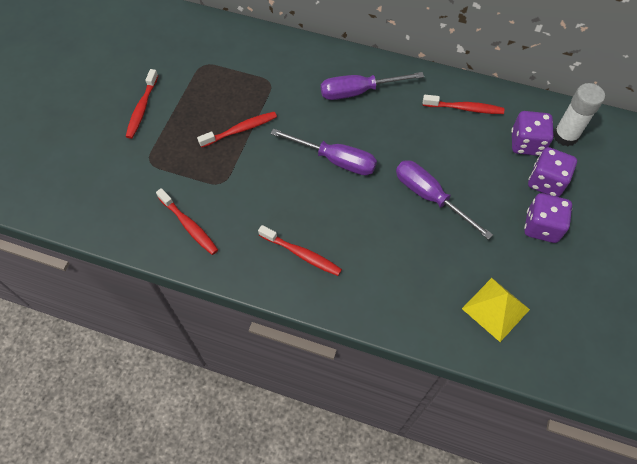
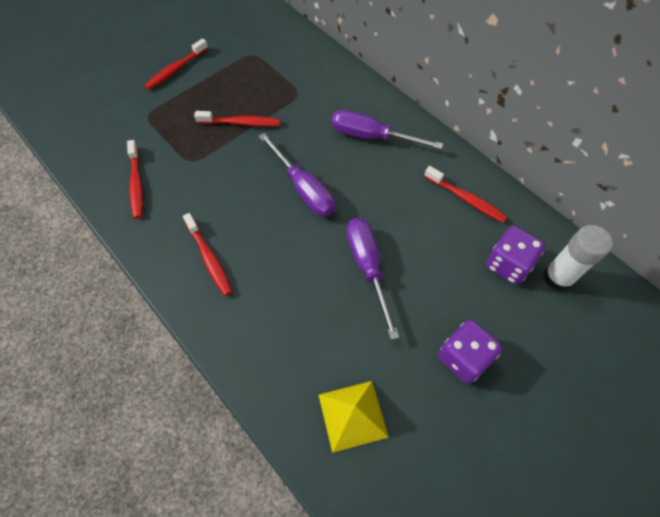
camera: 30 degrees right, 0 degrees up
purple dice [528,147,577,197] -> none

